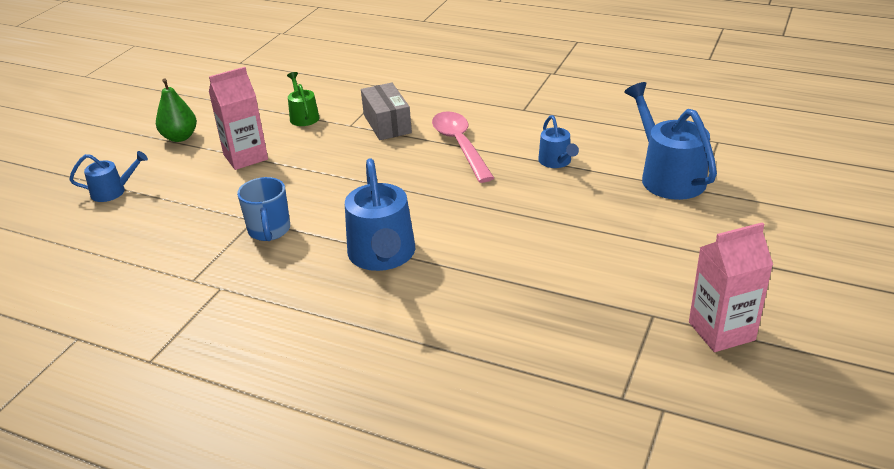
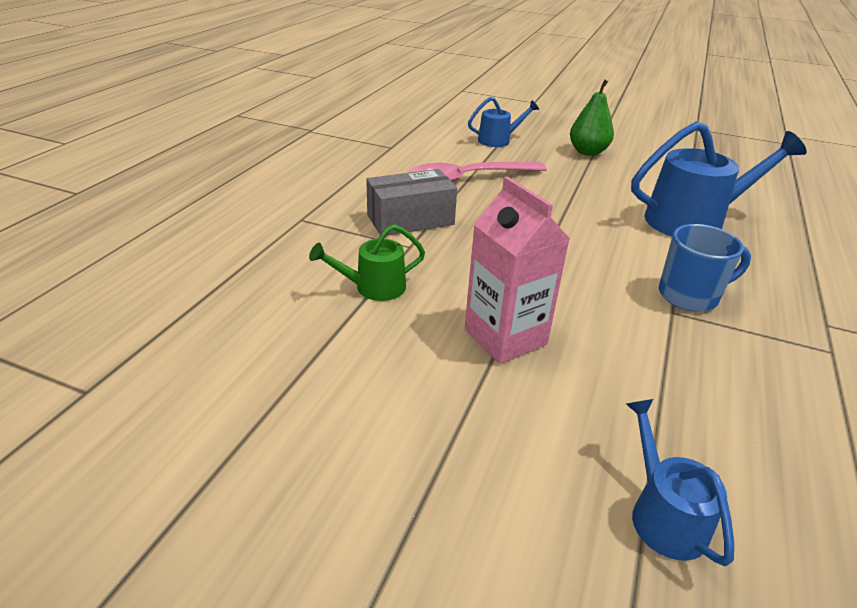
camera: 95 degrees left, 0 degrees up
green pear [156,78,197,142] -> green pear moved to [570,79,614,156]
blue watering can [624,82,717,200] -> none
pink carton [689,222,773,352] -> none

